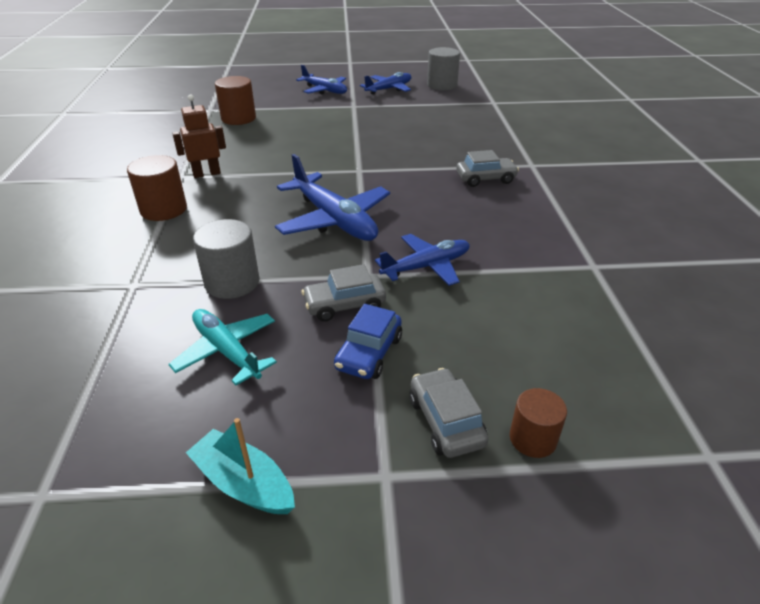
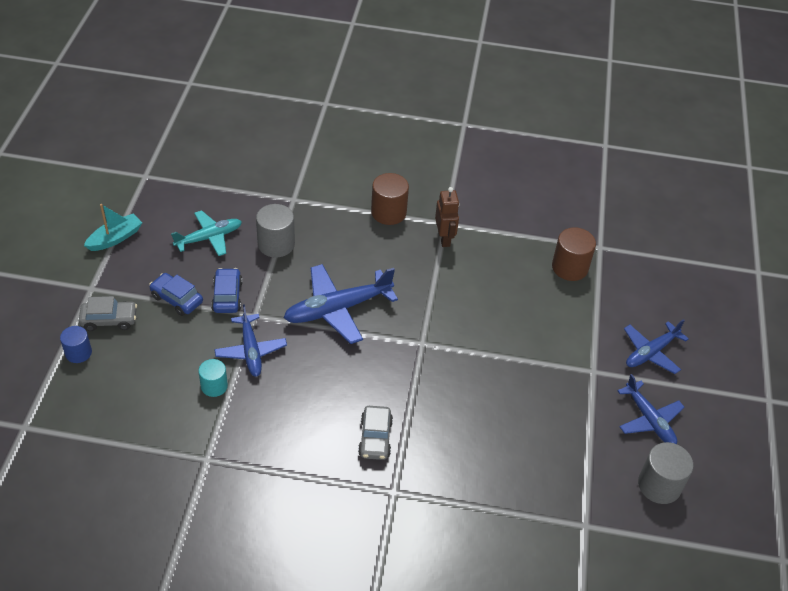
camera: 100 degrees right, 10 degrees up
grey car [301,264,386,322] -> blue car [211,268,243,313]
brown cylinder [510,388,567,458] -> blue cylinder [60,326,92,363]
none -> turquoise cylinder [198,359,228,397]

